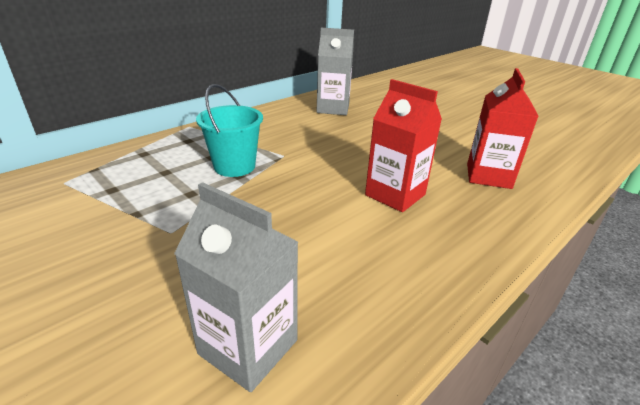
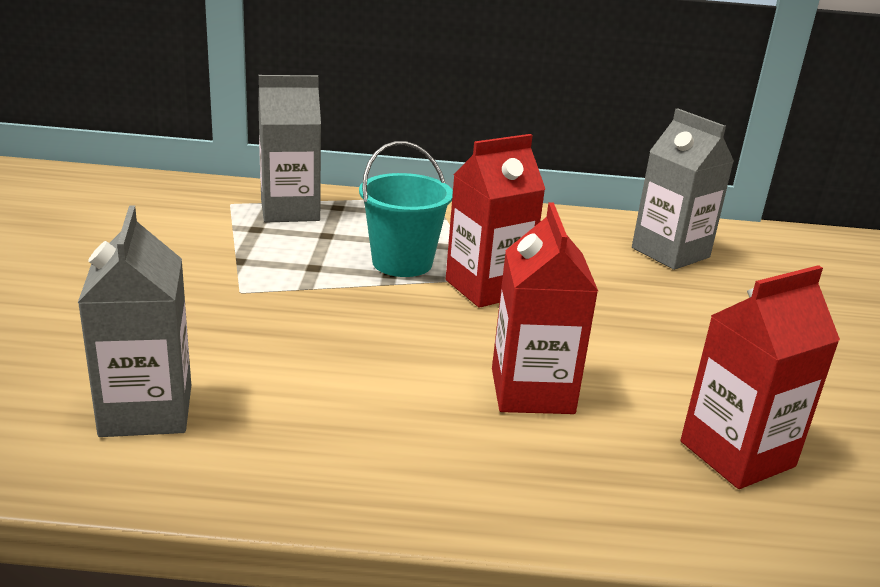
camera: 45 degrees right, 5 degrees down
none -> grey carton [258,75,321,222]
none -> red carton [446,134,545,308]

